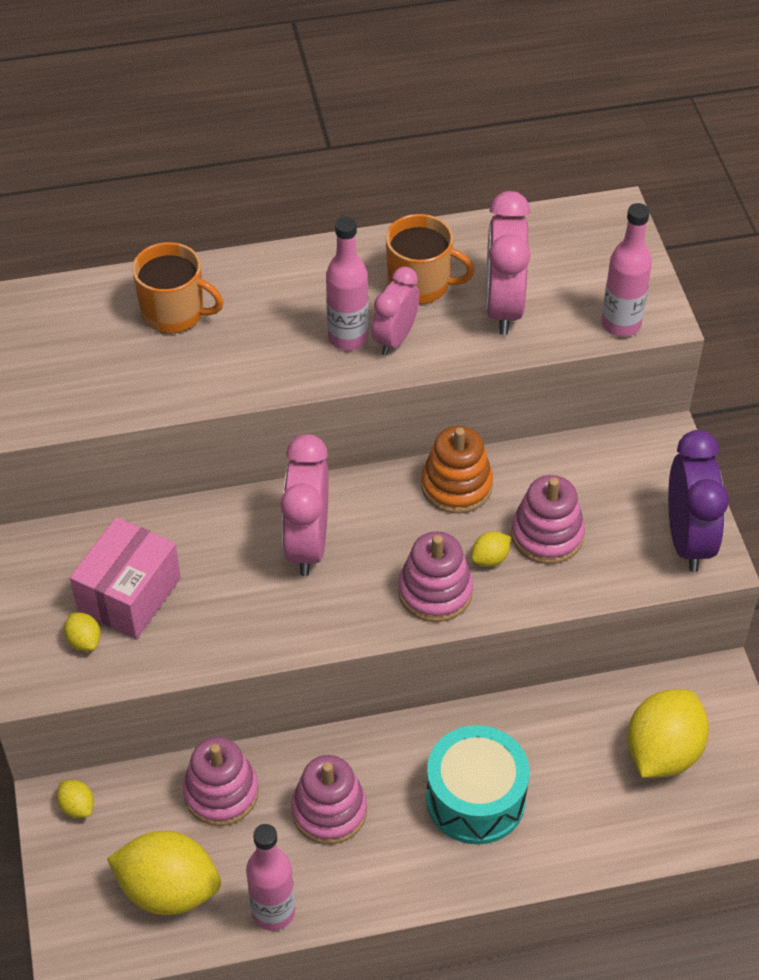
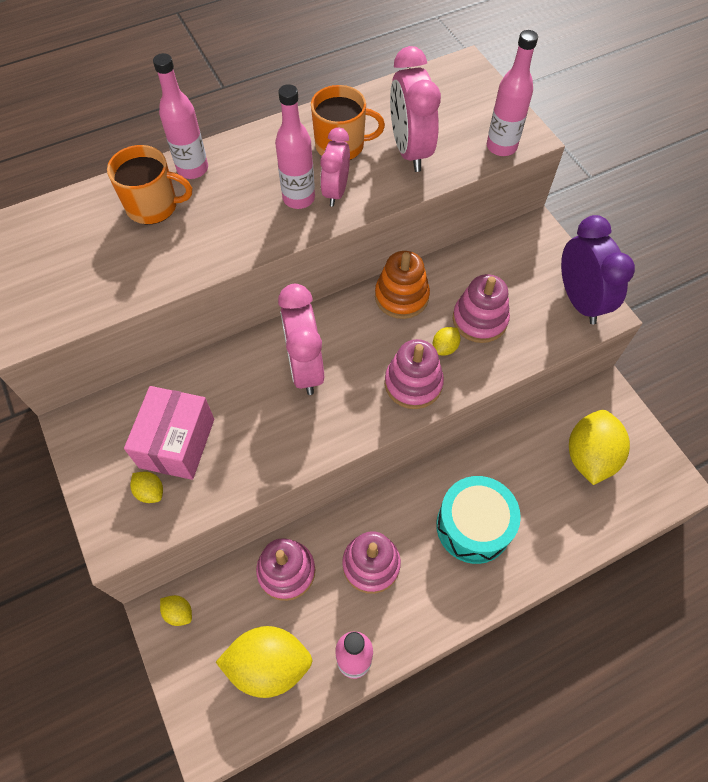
camera: 15 degrees left, 10 degrees up
none -> pink bottle [153,53,208,179]

